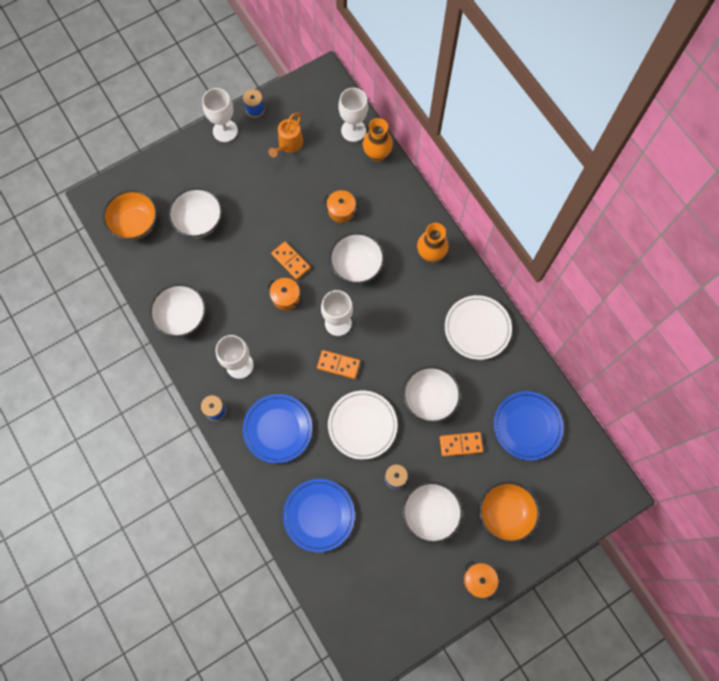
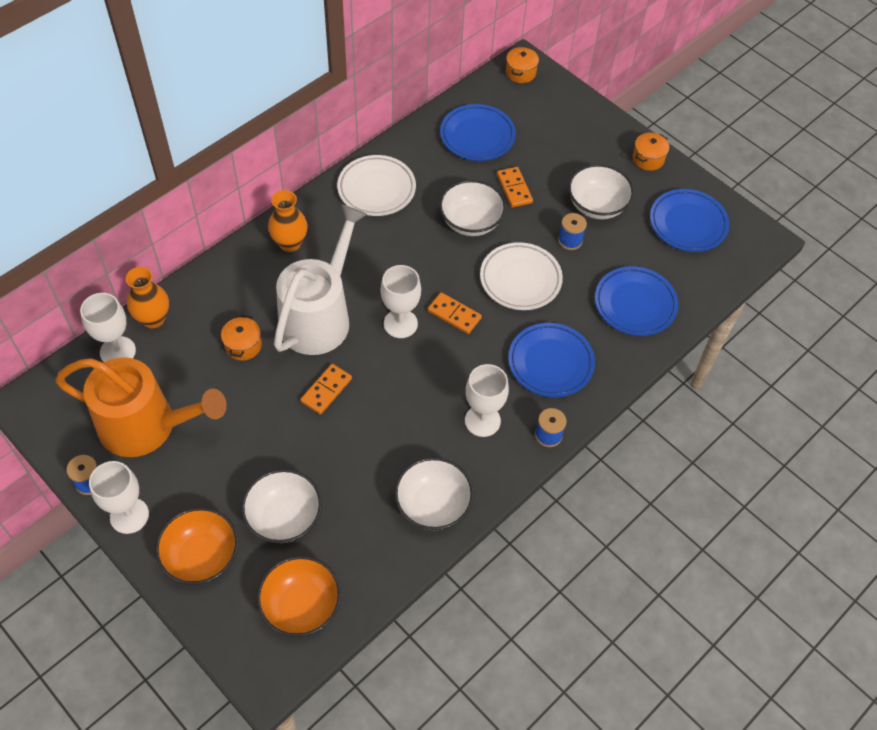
camera: 105 degrees left, 15 degrees down
orange pot [267,278,303,310] -> orange pot moved to [506,47,539,83]
orange watering can [268,113,303,157] -> orange watering can [55,357,227,457], size x2.09
orange domino [317,350,360,379] -> orange domino turned 60 degrees counterclockwise [428,292,482,334]
white bowl [329,233,384,284] -> white watering can [274,204,367,355]
orange bowl [479,481,540,543] -> orange bowl moved to [155,507,238,585]
none -> blue plate [650,189,730,252]

